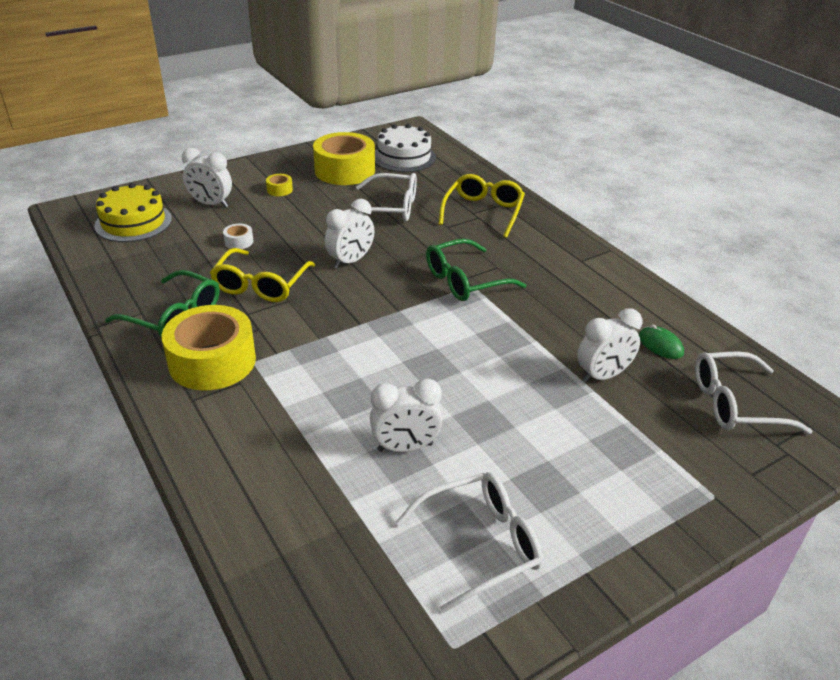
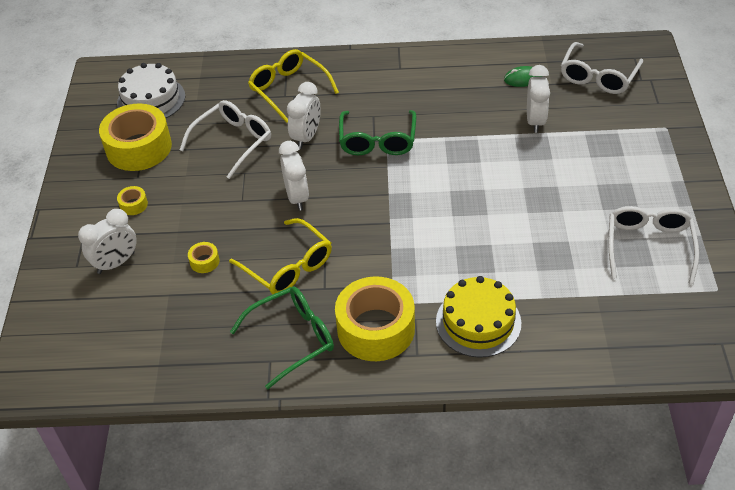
camera: 55 degrees left, 10 degrees up
yellow cake [94,183,172,242] -> yellow cake moved to [436,276,521,358]
white tape [223,223,253,249] -> yellow tape [188,242,219,273]
white clock [370,378,442,452] -> white clock moved to [287,82,321,149]

